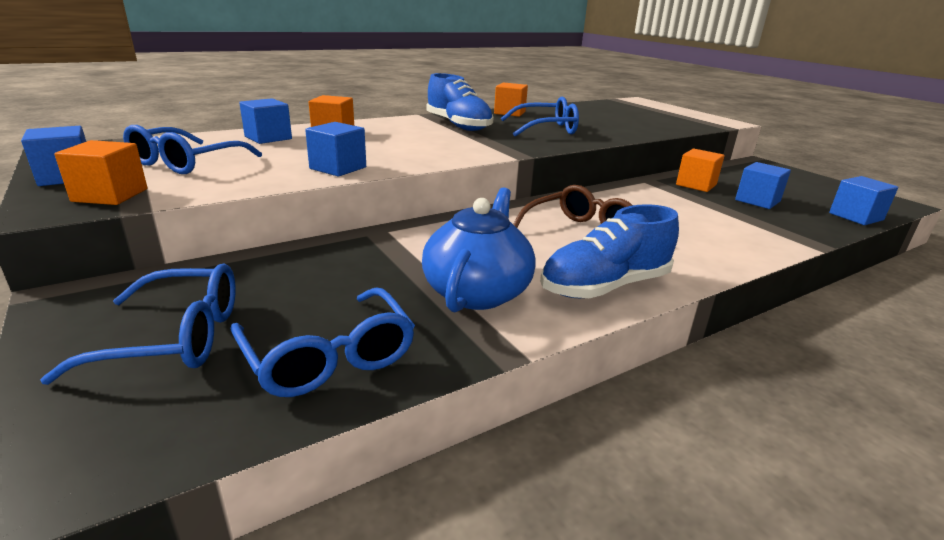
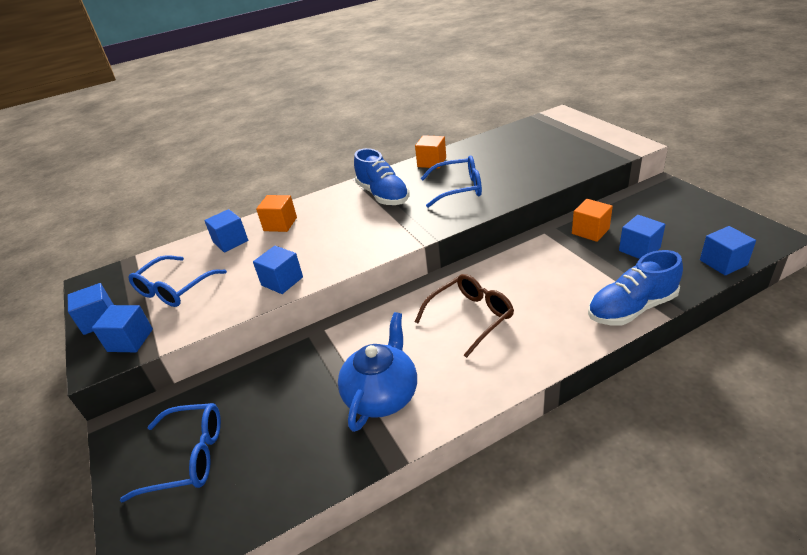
camera: 10 degrees right, 10 degrees up
orange cube [54,140,147,205] -> blue cube [92,305,153,352]
blue glasses [230,287,415,397] -> none
blue shoe [540,204,679,298] -> blue shoe moved to [588,250,683,325]

